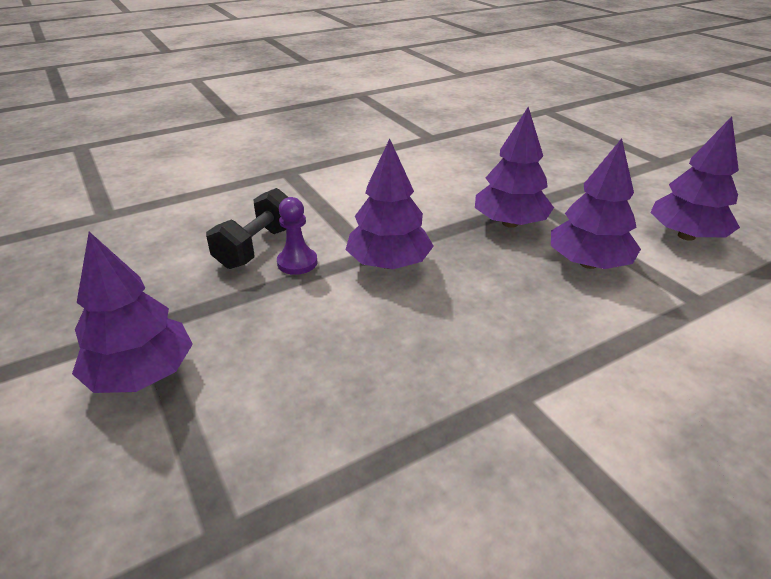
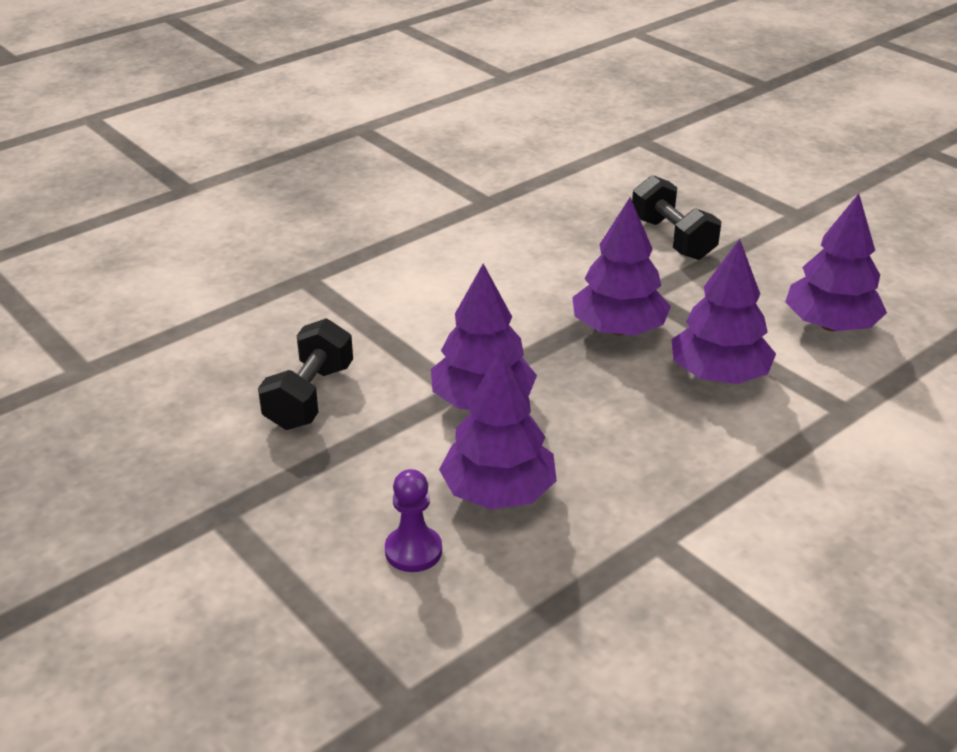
camera: 10 degrees left, 0 degrees up
purple tree [72,232,193,393] -> purple tree moved to [439,349,557,509]
purple pawn [277,197,317,275] -> purple pawn moved to [385,469,442,572]
none -> black dumbbell [632,175,721,260]

